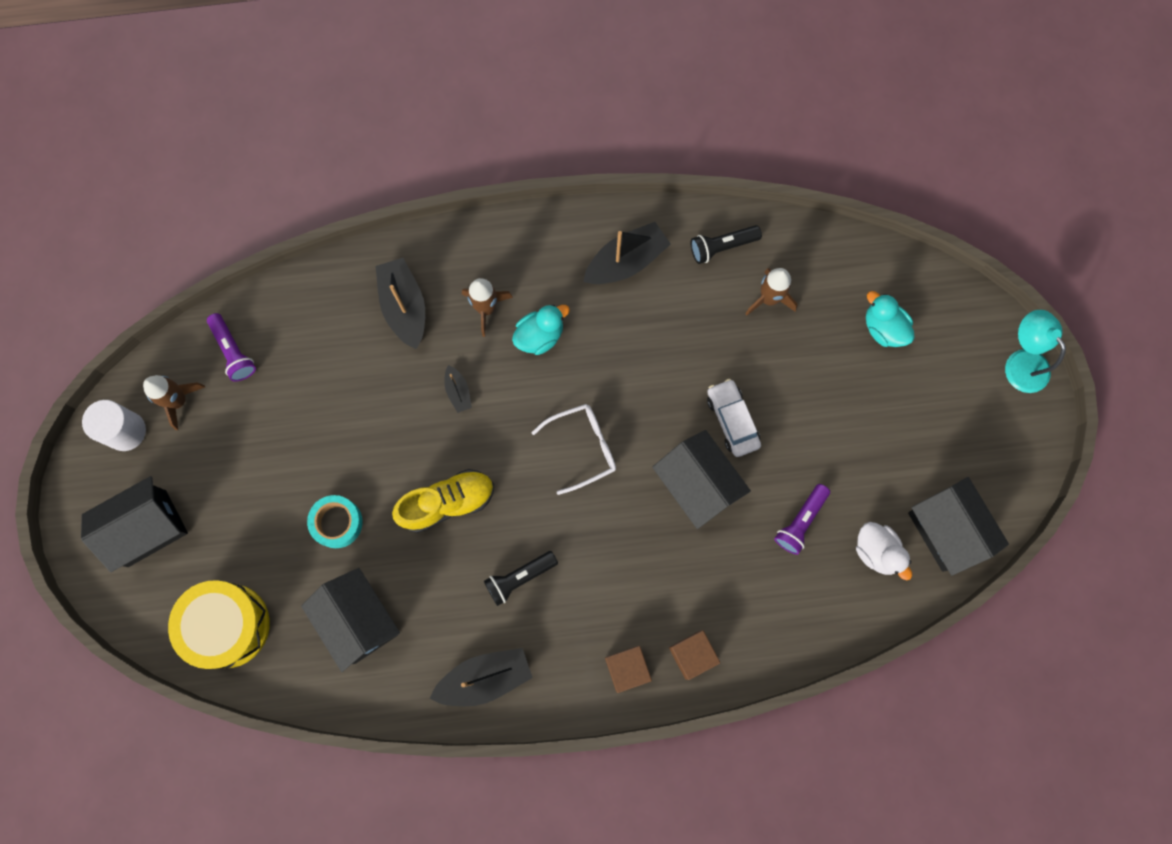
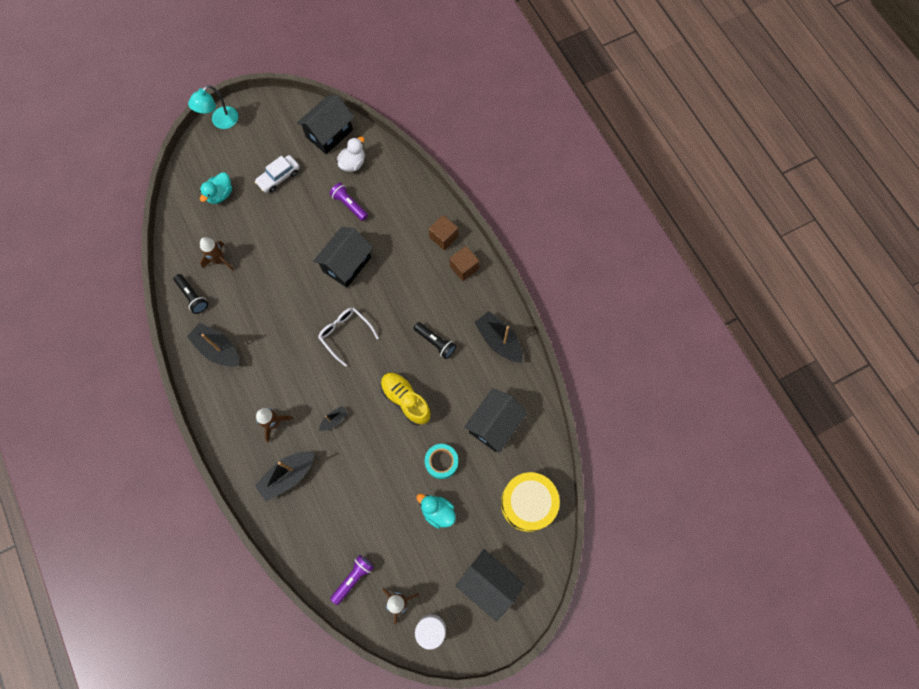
camera: 110 degrees left, 5 degrees down
turquoise duck [512,304,570,355] -> turquoise duck moved to [416,494,456,529]
white car [707,379,761,457] -> white car moved to [255,155,300,193]
purple flashlight [774,484,830,555] -> purple flashlight turned 150 degrees counterclockwise [330,183,368,221]

